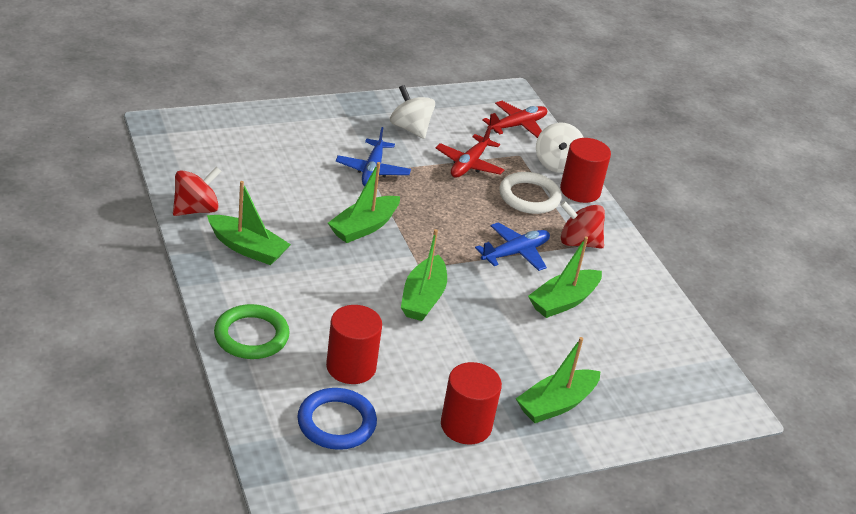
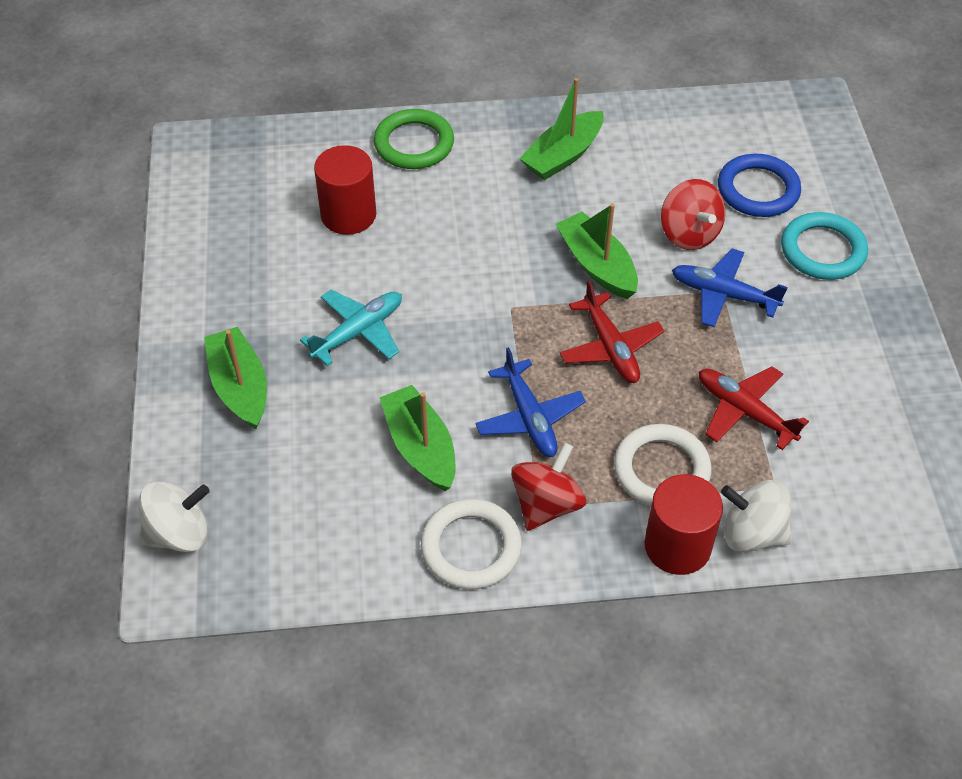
camera: 110 degrees right, 15 degrees up
red spinning top [173,167,221,216] -> red spinning top moved to [661,179,726,250]
blue ring [297,388,377,450] -> blue ring moved to [718,154,801,217]
white spinning top [390,85,435,139] -> white spinning top moved to [139,481,210,552]
green boat [401,229,447,321] -> none
red cylinder [441,362,502,444] -> none
red plane [482,101,547,138] -> red plane moved to [560,280,664,383]
none -> turquoise plane [300,290,402,366]
none -> white ring [421,499,522,589]
none -> turquoise ring [781,212,868,280]

